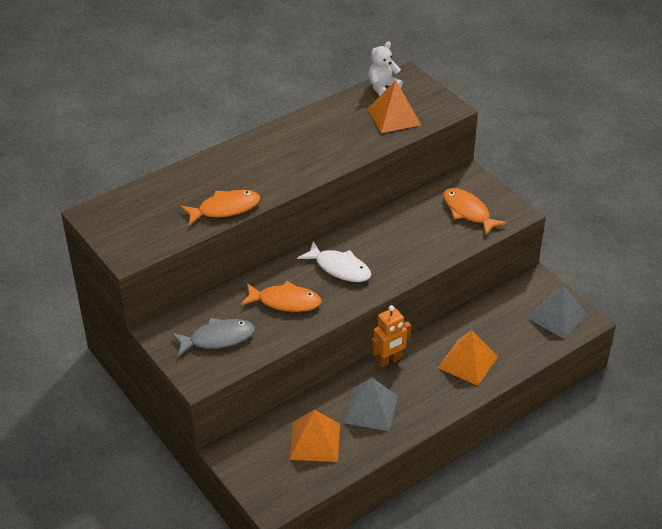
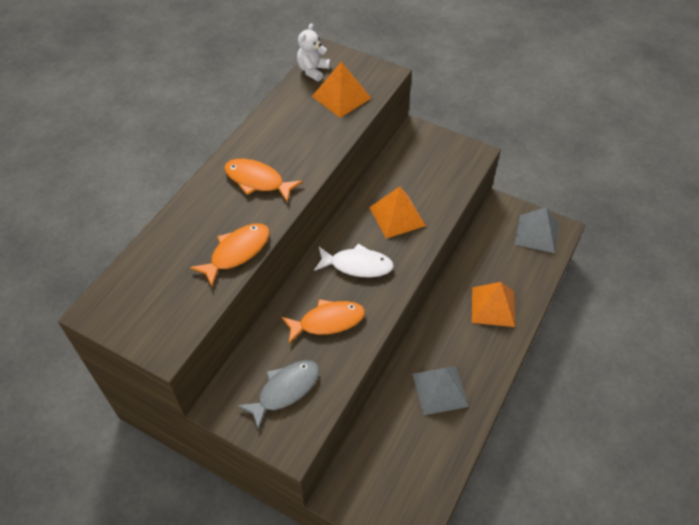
camera: 25 degrees left, 10 degrees up
orange pyramid [289,410,340,462] -> orange pyramid moved to [369,186,426,239]
orange robot [371,305,411,368] -> none
orange fish [443,188,507,235] -> orange fish moved to [224,159,303,203]

